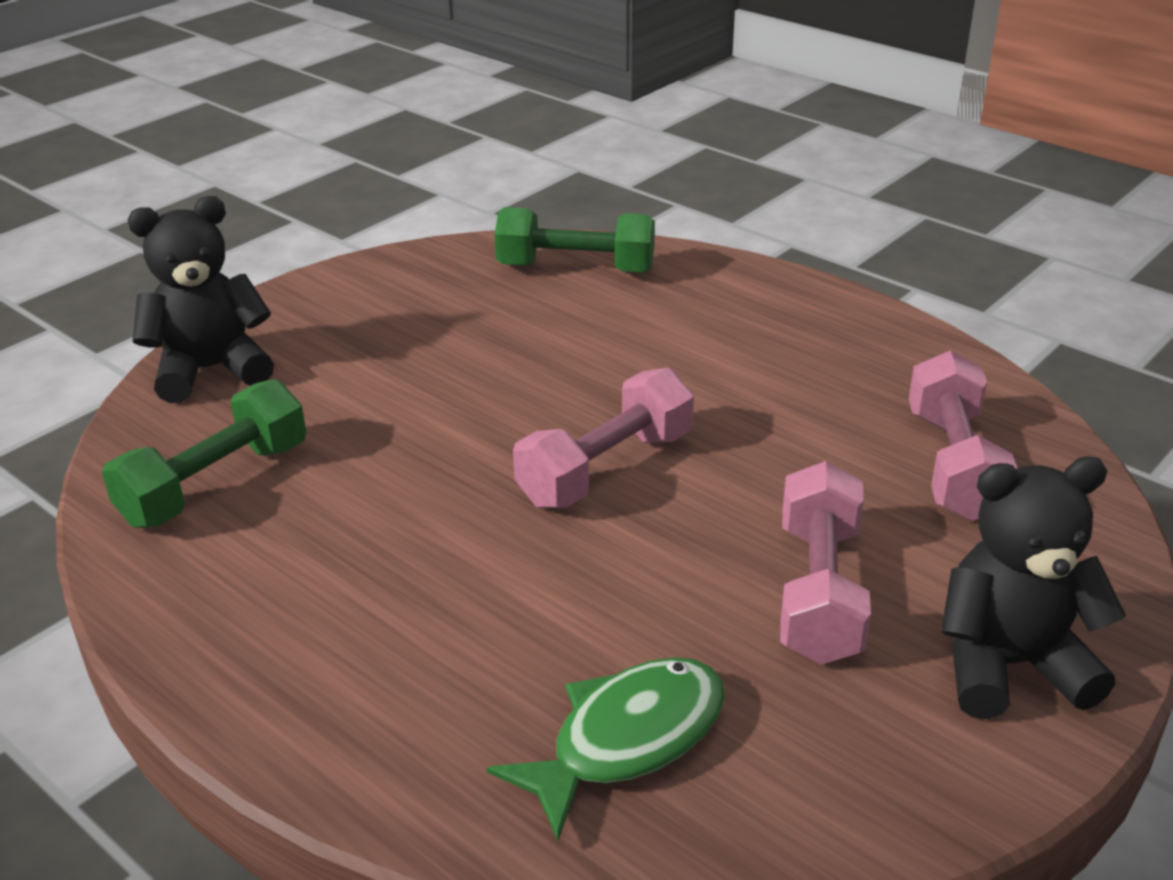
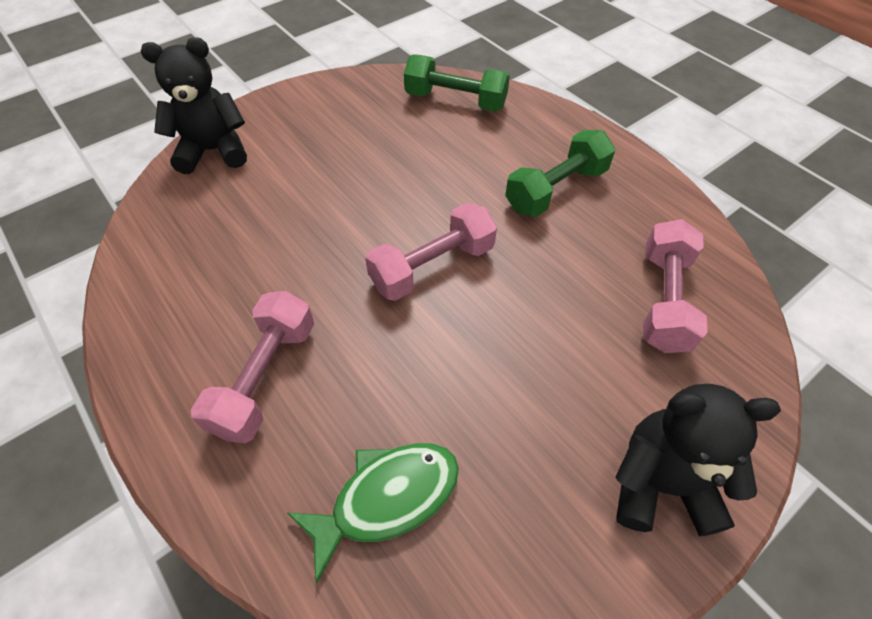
camera: 10 degrees right, 20 degrees up
green dumbbell [102,379,307,528] -> green dumbbell moved to [505,130,615,217]
pink dumbbell [780,461,871,665] -> pink dumbbell moved to [191,291,314,443]

